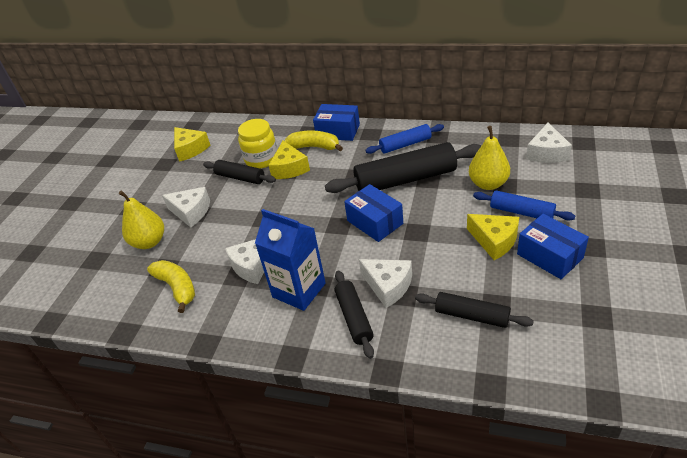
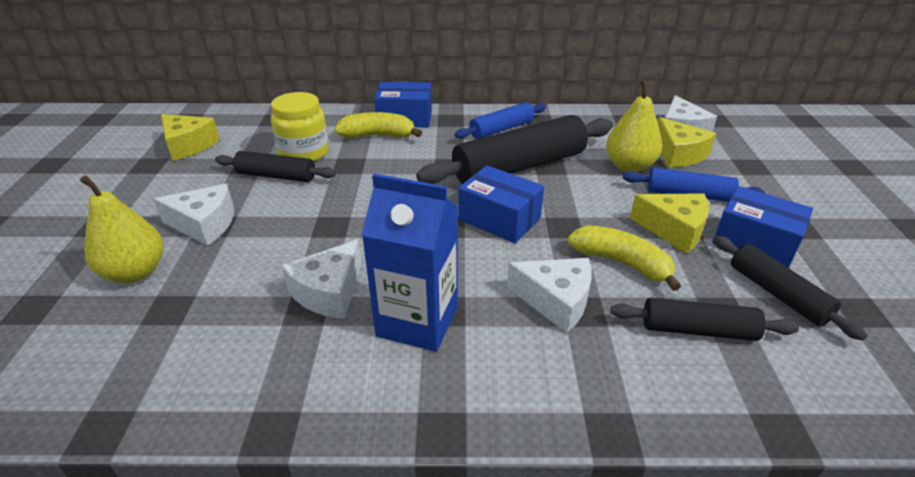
camera: 20 degrees left, 5 degrees down
yellow banana [147,260,195,313] -> yellow banana moved to [568,226,681,291]
yellow cheese [268,141,310,179] -> yellow cheese moved to [658,117,716,167]
black rolling pin [335,270,374,359] -> black rolling pin moved to [713,236,867,341]

